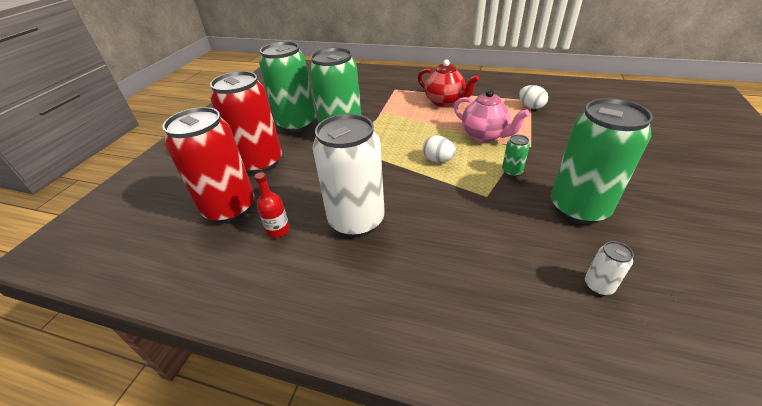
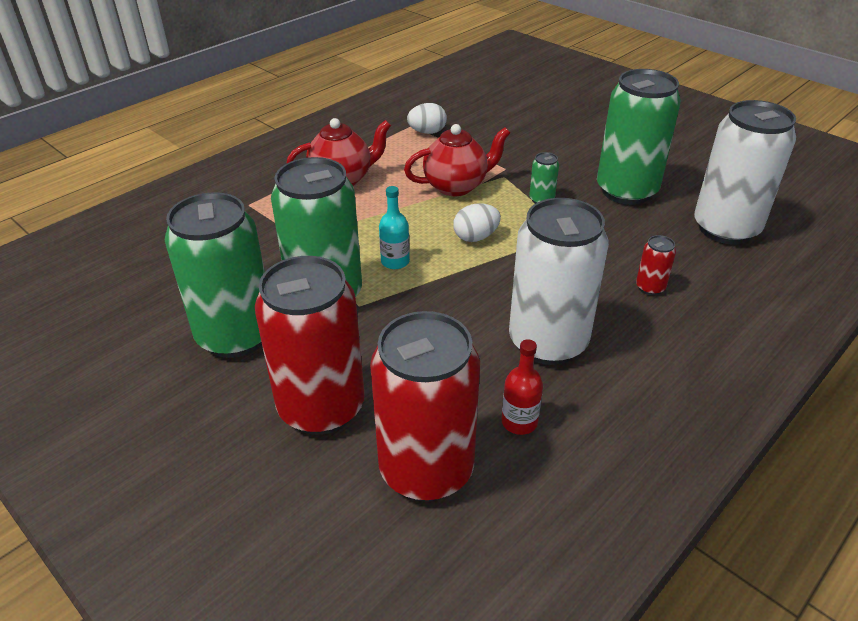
camera: 65 degrees left, 0 degrees up
pink teapot [454,89,530,142] -> red teapot [404,124,510,196]
white can [585,241,634,296] -> white can [694,100,796,244], size x2.47
none -> turquoise bottle [379,186,410,269]
none -> red can [636,235,676,295]

